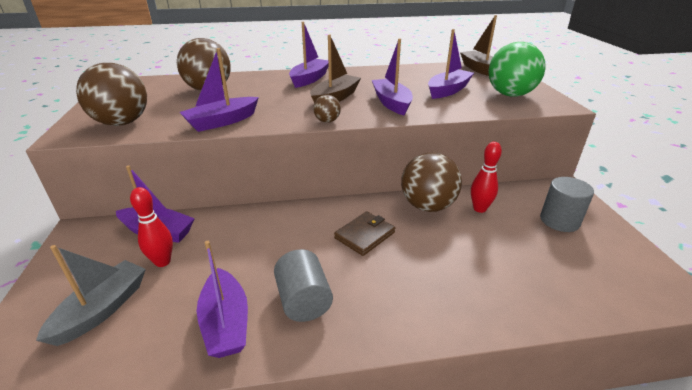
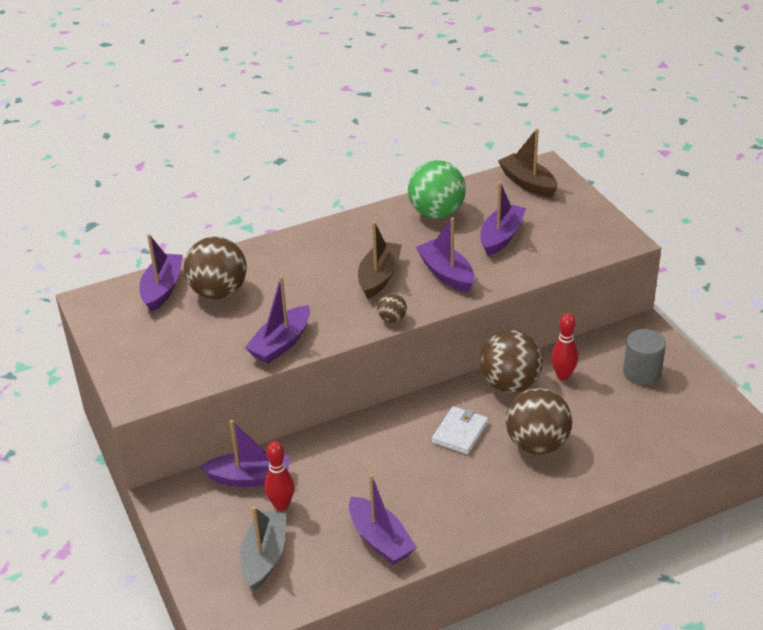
camera: 15 degrees left, 5 degrees up
brown ball [76,63,147,126] -> brown ball moved to [506,388,572,455]
grey cylinder [274,249,333,322] -> none
purple boat [289,22,328,88] -> purple boat moved to [139,234,183,312]
brown wallet [334,211,395,256] -> white wallet [432,406,488,454]
green ball [489,42,546,97] -> green ball moved to [408,160,466,219]

